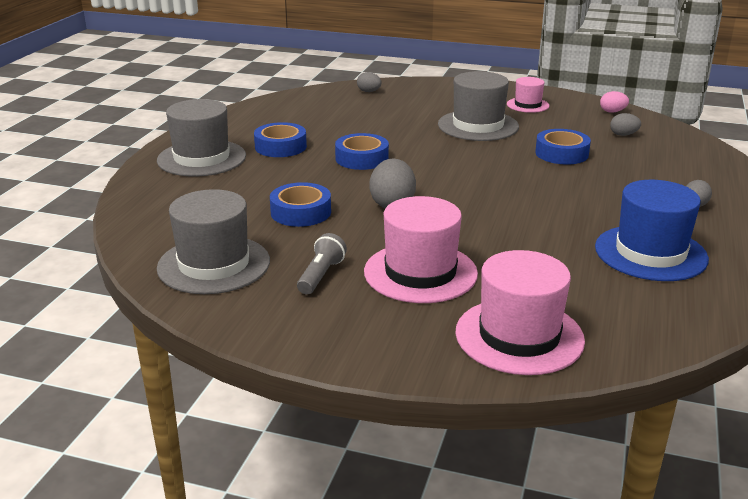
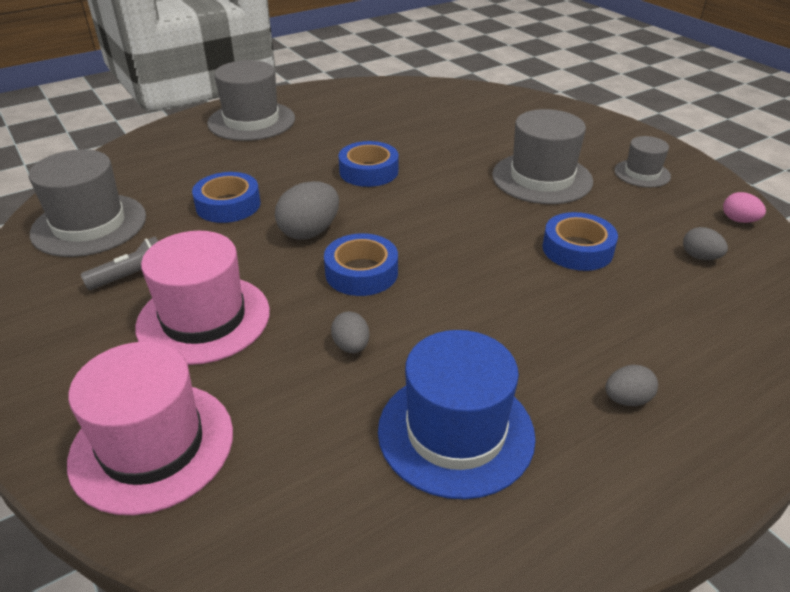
camera: 40 degrees right, 10 degrees up
blue tape [254,122,307,157] -> blue tape moved to [324,233,398,296]
grey egg [357,72,382,92] -> grey egg moved to [331,311,369,353]
pink hat [507,77,549,113] -> grey hat [614,136,671,187]

